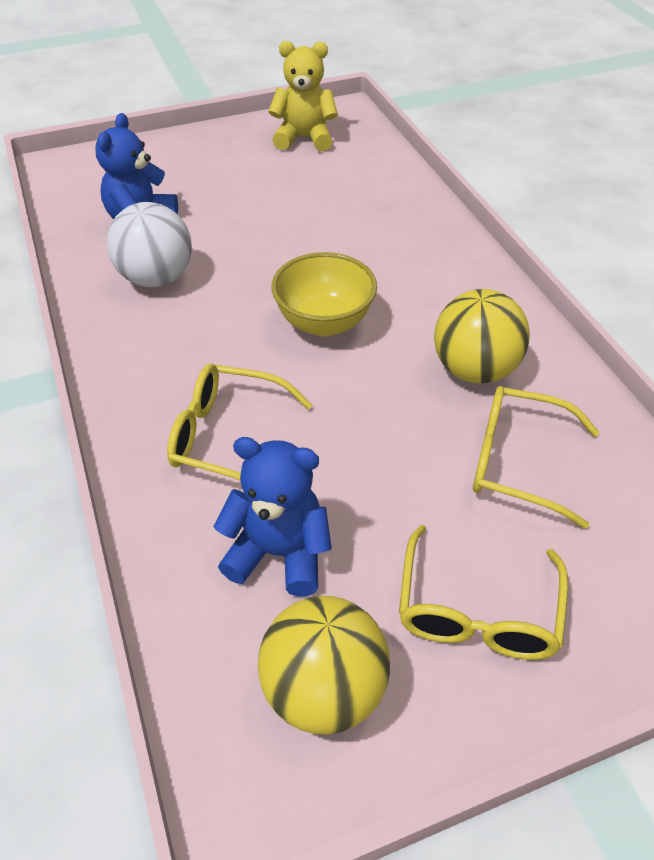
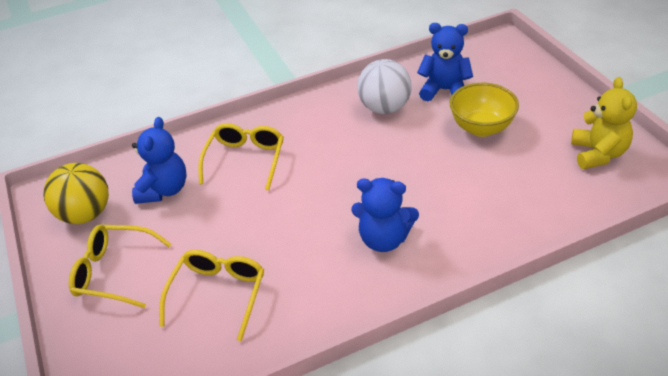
camera: 90 degrees right, 5 degrees down
yellow bowl [271,252,377,336] -> yellow bowl moved to [450,83,519,137]
yellow ball [434,289,530,383] -> none
none -> blue teddy bear [351,178,419,252]

